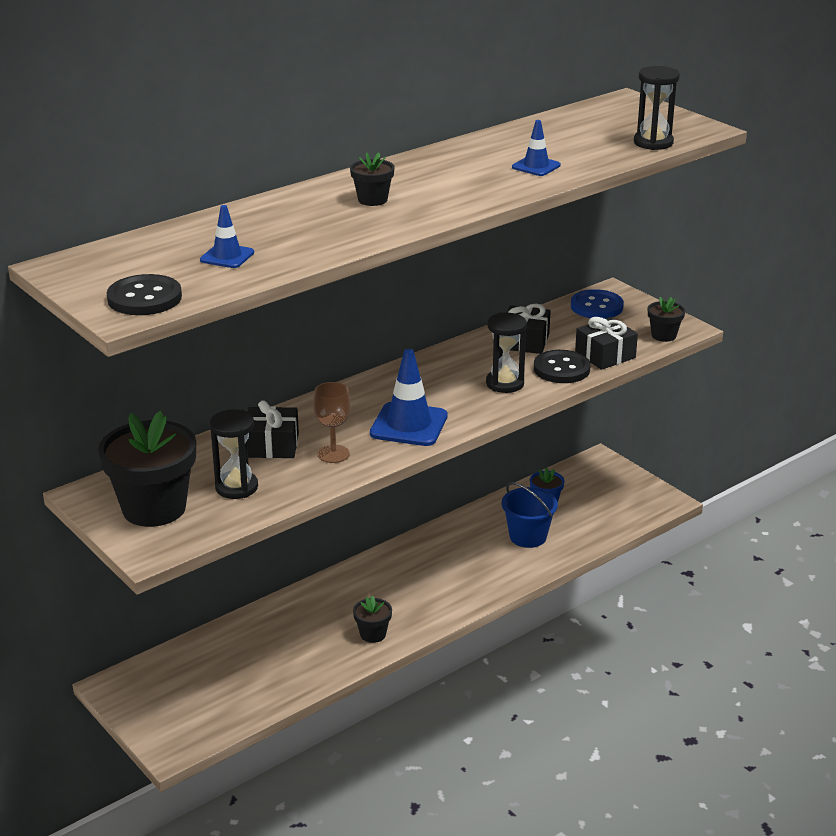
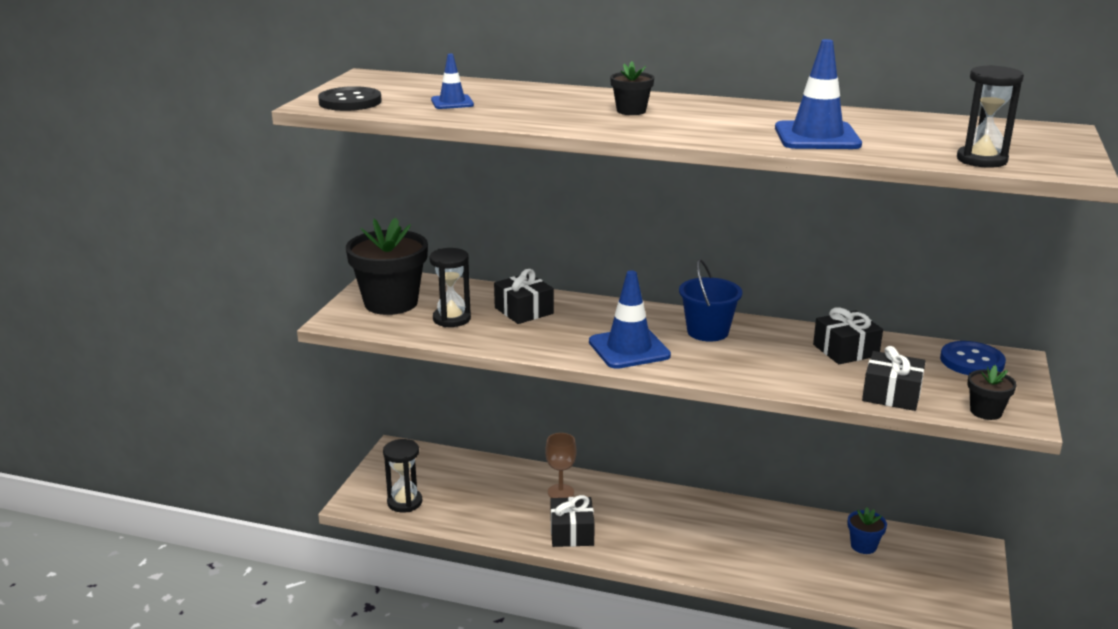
camera: 55 degrees right, 5 degrees down
brown goblet [313,382,351,463] -> brown goblet moved to [545,433,577,498]
black flower pot [353,595,392,643] -> black gift [550,495,595,547]
black hourglass [486,312,527,393] -> black hourglass moved to [383,439,422,513]
blue bucket [502,482,558,548] -> blue bucket moved to [679,259,742,342]
blue traffic cone [512,120,561,176] -> blue traffic cone [775,39,862,149], size x1.79
black button [534,350,591,383] -> none

